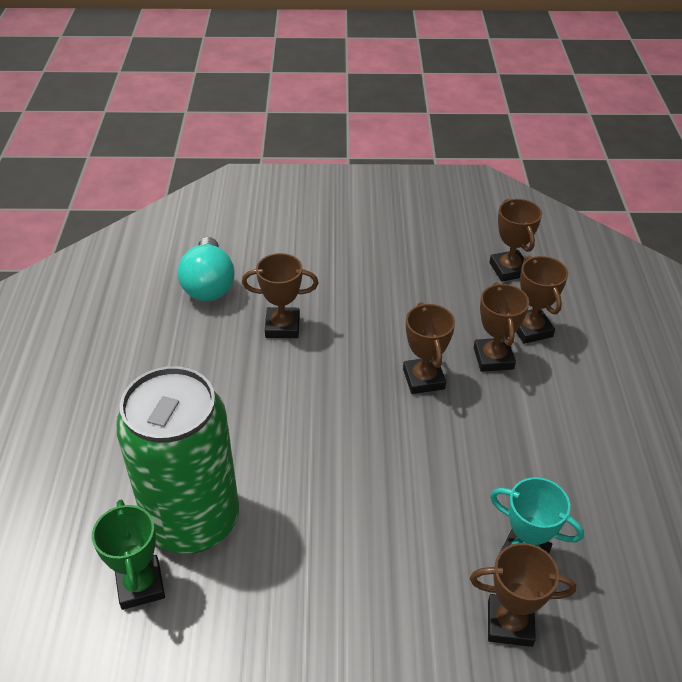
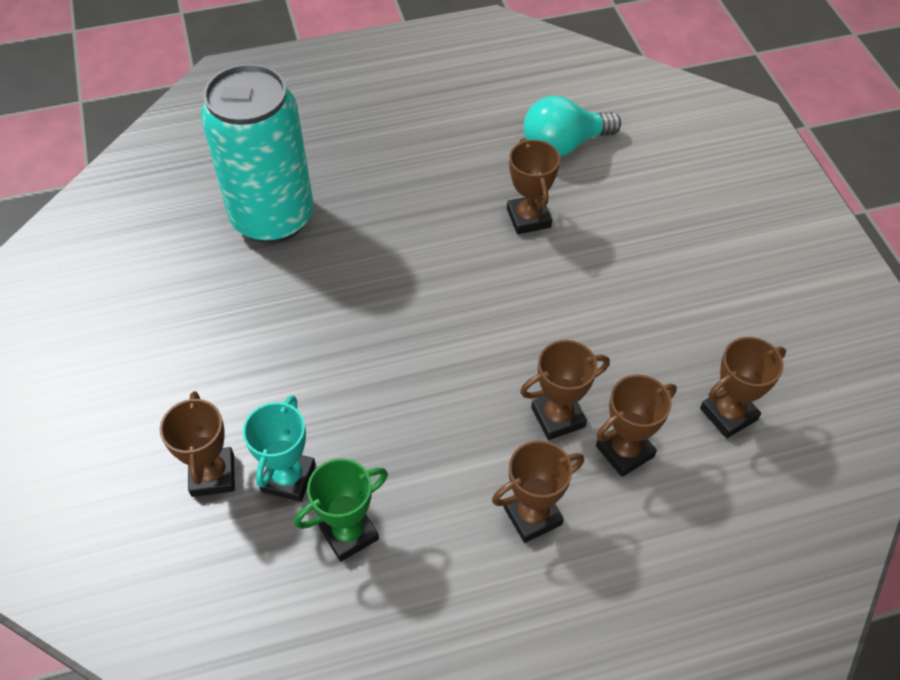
camera: 75 degrees right, 10 degrees up
green trophy [92,500,165,610] -> green trophy moved to [294,458,388,562]
green can [116,366,239,553] -> turquoise can [201,64,313,244]
brown trophy [403,302,455,394] -> brown trophy moved to [492,440,584,543]

